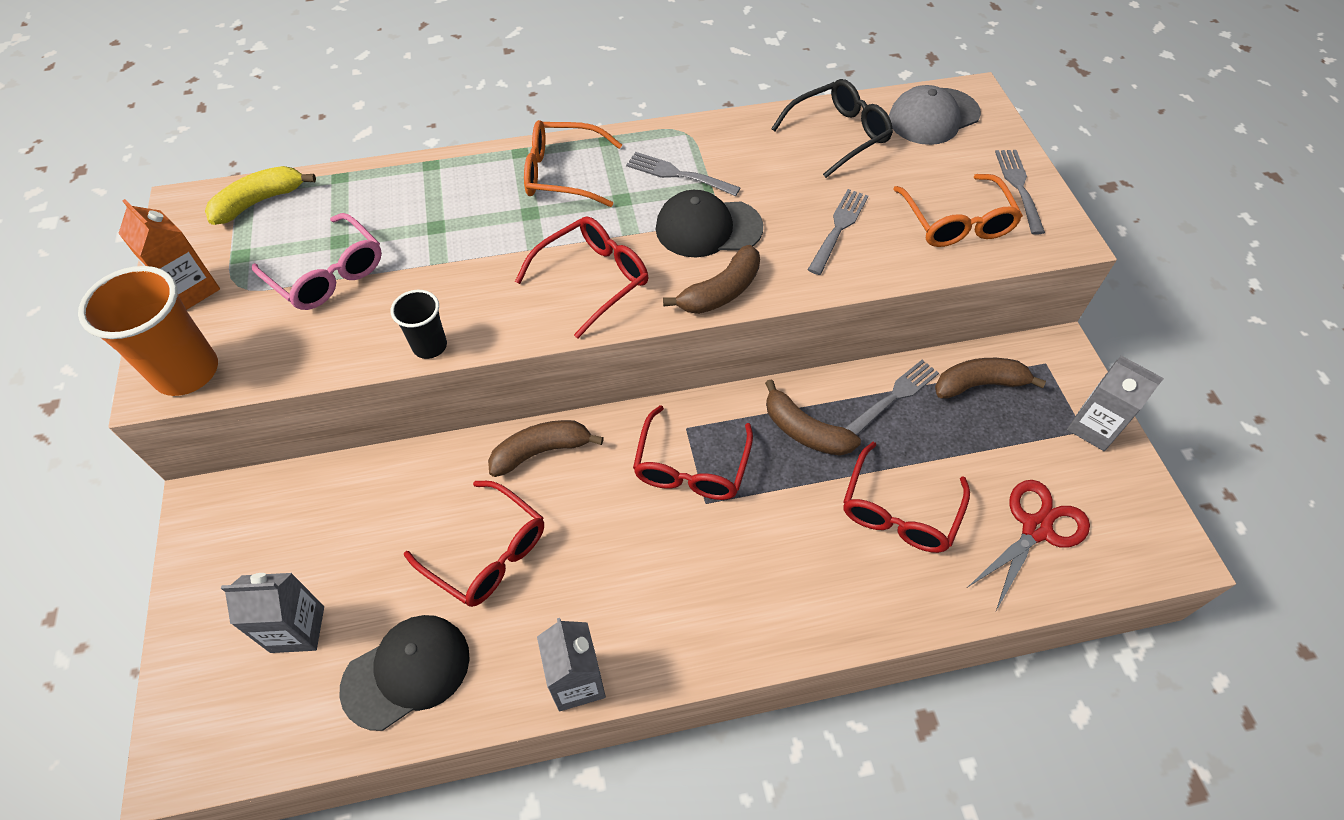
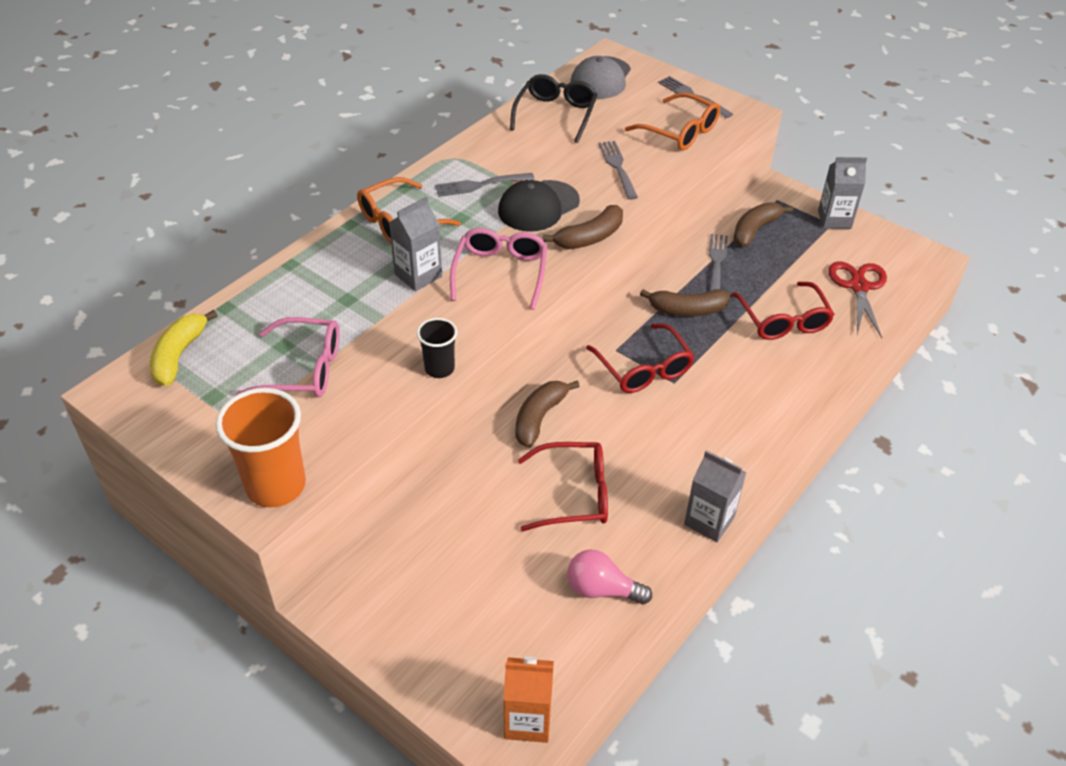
camera: 40 degrees left, 10 degrees down
orange carton [118,199,220,310] -> orange carton moved to [504,656,554,743]
grey carton [221,573,324,653] -> grey carton moved to [389,197,442,291]
black cap [339,615,470,731] -> pink light bulb [567,550,652,604]
red glasses [515,216,648,339] -> pink glasses [450,228,547,310]
brown banana [663,245,760,314] -> brown banana turned 45 degrees clockwise [543,205,623,249]

